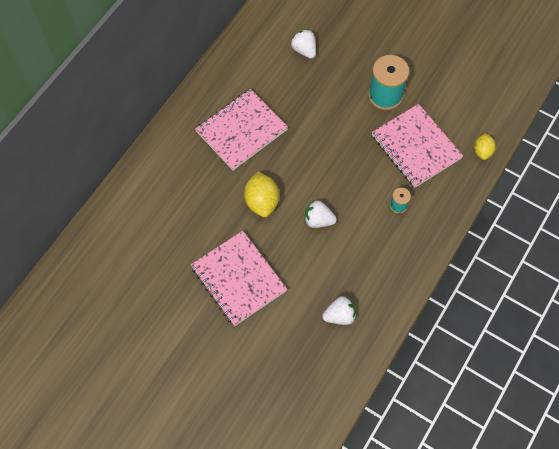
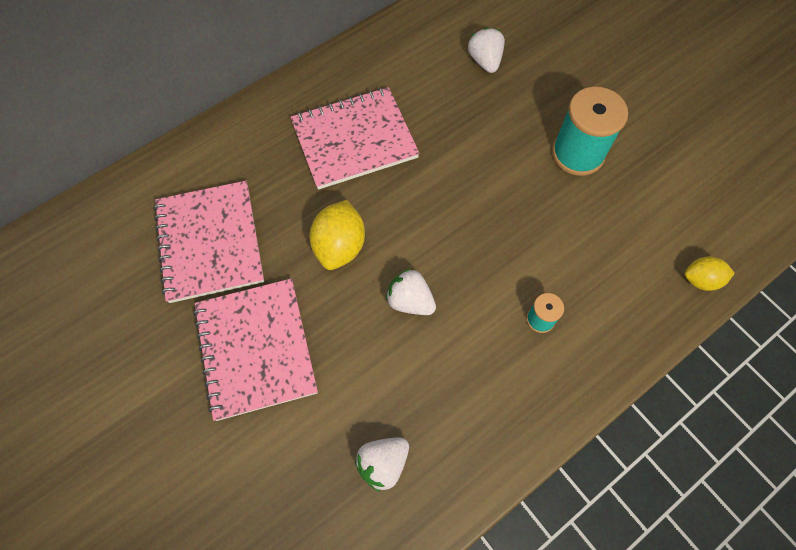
camera: 20 degrees right, 0 degrees up
white strawberry [322,296,356,325] -> white strawberry turned 135 degrees clockwise [355,438,409,492]
pink notebook [372,104,463,188] -> pink notebook moved to [154,181,264,303]
yellow lemon [474,133,496,160] -> yellow lemon turned 60 degrees clockwise [685,256,735,291]

